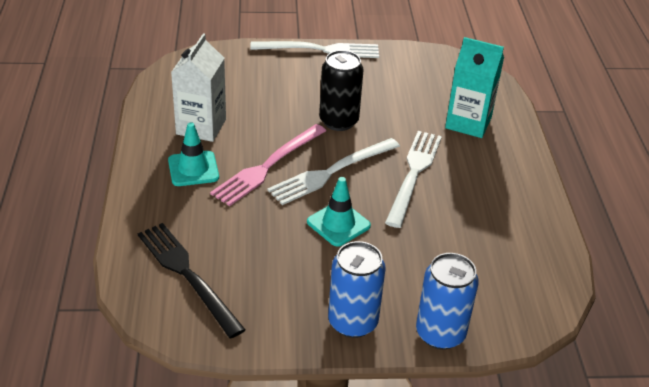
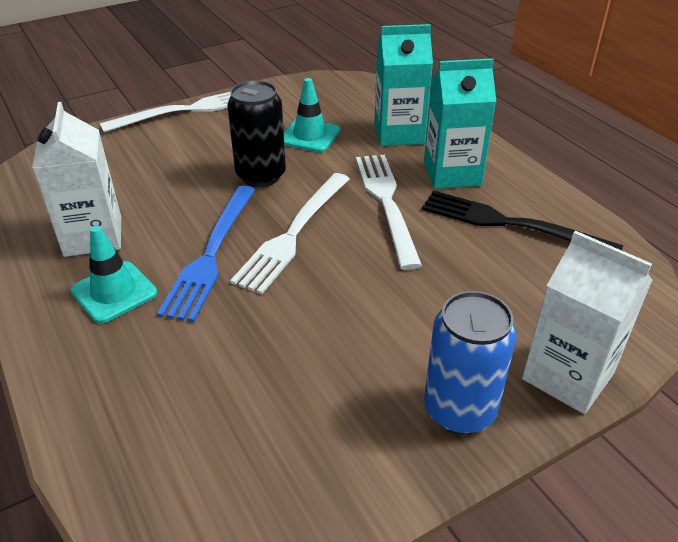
camera: 25 degrees left, 0 degrees up
black fork [138,223,246,338] -> black fork moved to [422,190,623,250]
pink fork [210,124,326,206] -> blue fork [157,185,255,322]
turquoise traffic cone [307,177,371,247] -> turquoise traffic cone moved to [284,78,340,152]
blue can [416,253,479,350] -> white carton [522,231,652,414]
none -> turquoise carton [424,58,496,189]

